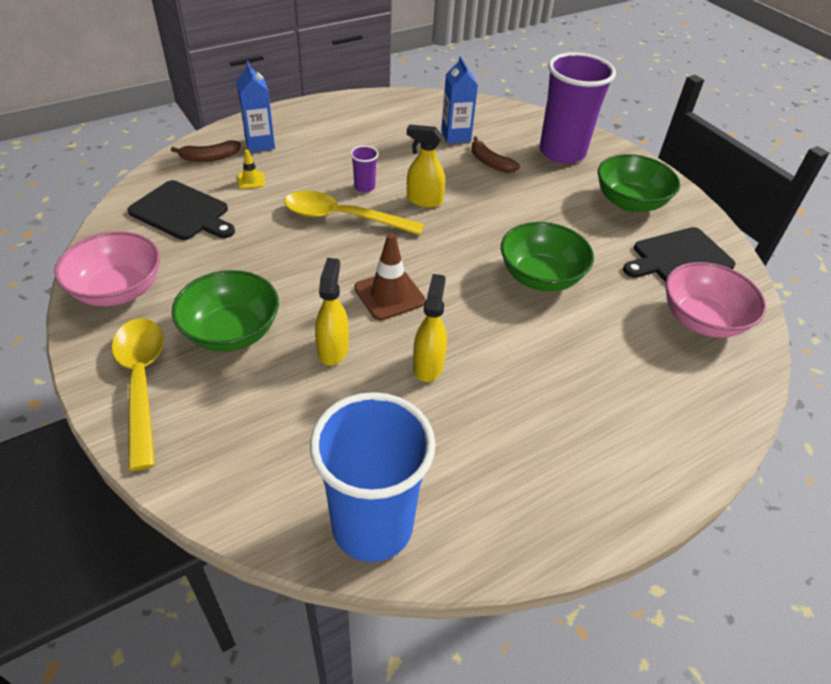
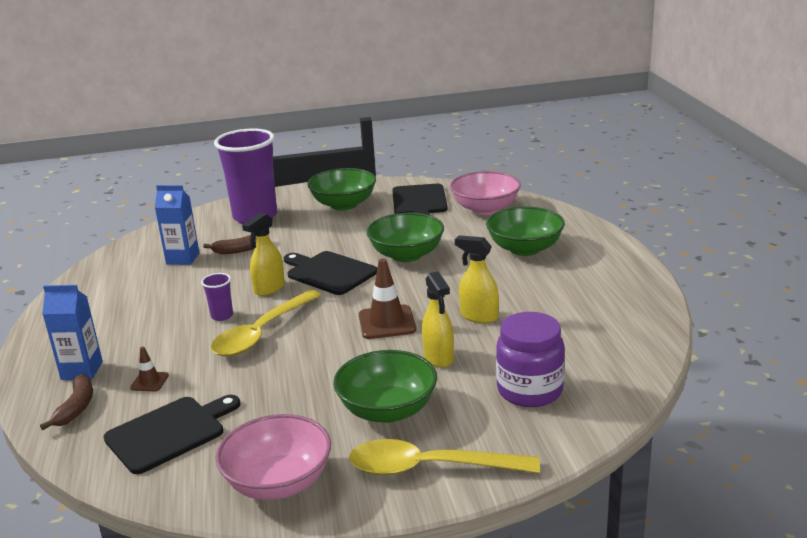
camera: 65 degrees left, 20 degrees down
yellow traffic cone [238,150,265,189] -> brown traffic cone [130,347,169,391]
blue cup [310,392,436,562] -> none
yellow spray bottle [315,258,349,366] -> yellow spray bottle turned 135 degrees counterclockwise [422,271,454,368]
none -> black cutting board [284,251,377,295]
none -> green bowl [486,206,565,256]
none -> purple jar [496,312,565,407]

